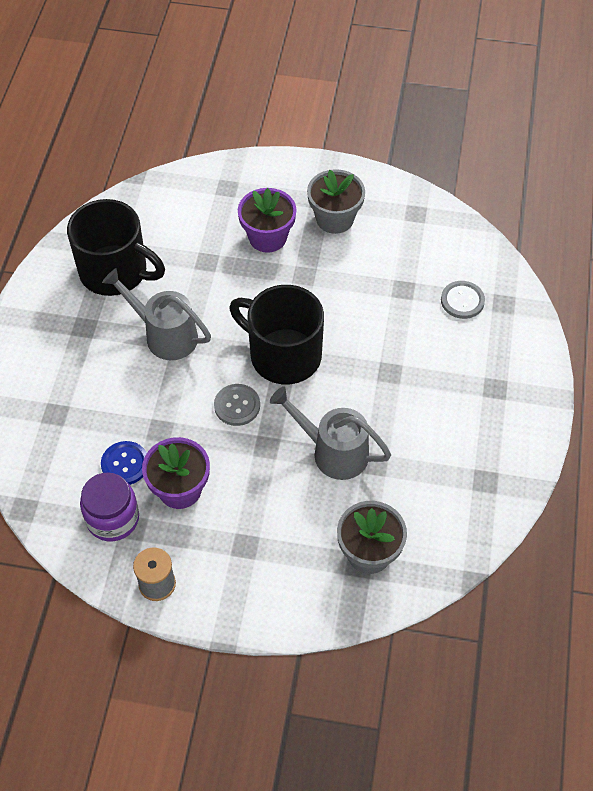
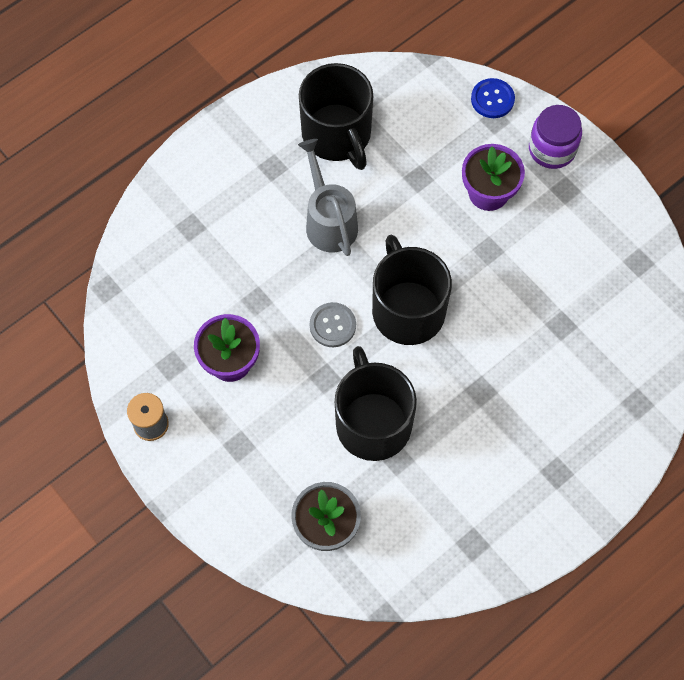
camera: 40 degrees right, 10 degrees up
purple jar [80,472,139,541] -> purple jar moved to [529,105,582,169]
blue button [101,441,147,485] -> blue button moved to [471,78,515,118]
grey watering can [270,387,391,480] -> black mug [335,346,417,461]
grey flower pot [307,169,365,234] -> none
grey button [441,281,485,319] -> none

